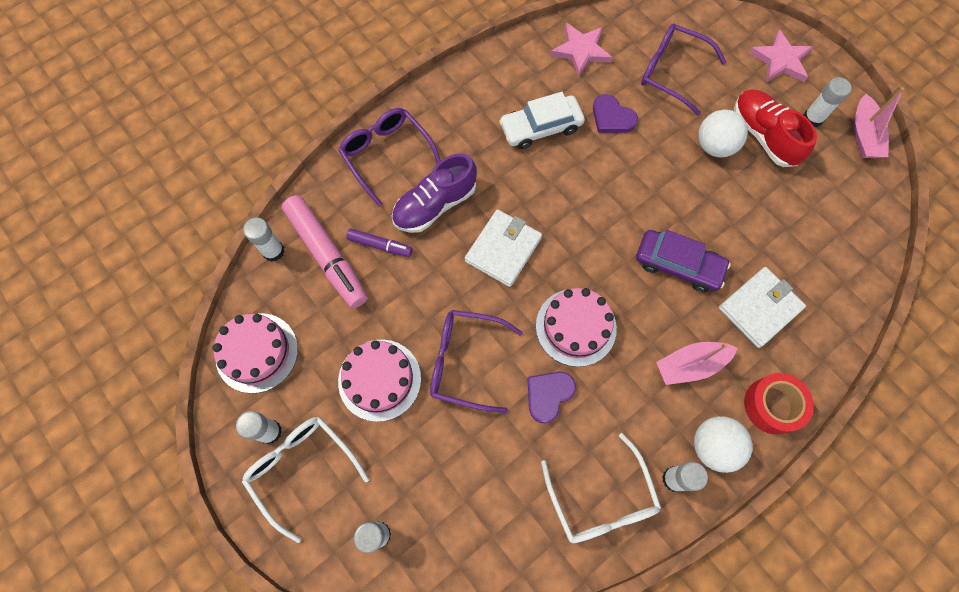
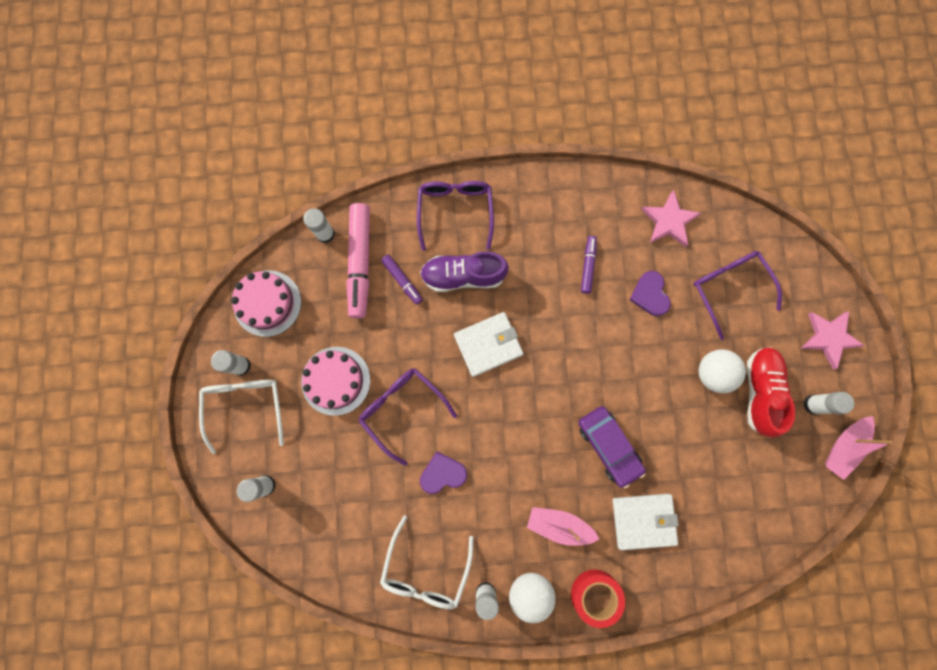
camera: 35 degrees right, 10 degrees up
white car [499,92,585,149] -> purple marker [581,236,597,294]
pink cake [536,288,617,367] -> none

